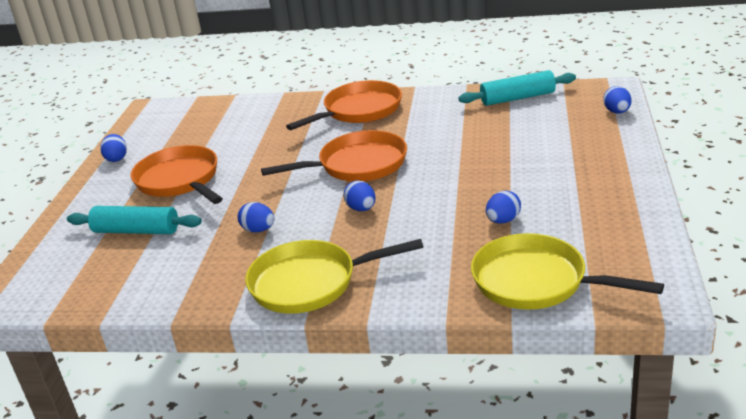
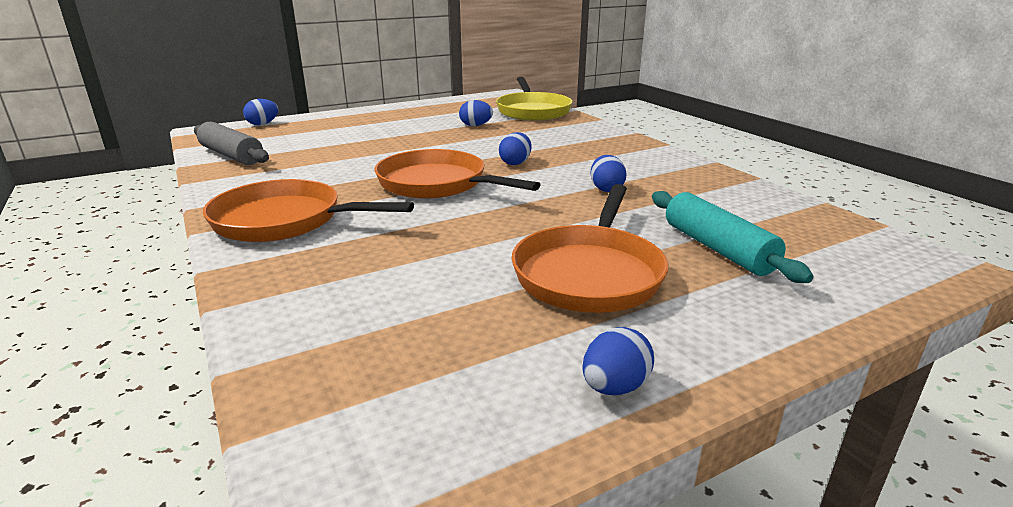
camera: 130 degrees left, 5 degrees down
yellow pan [245,239,423,314] -> none
turquoise rolling pin [459,70,576,106] -> grey rolling pin [194,122,269,165]

